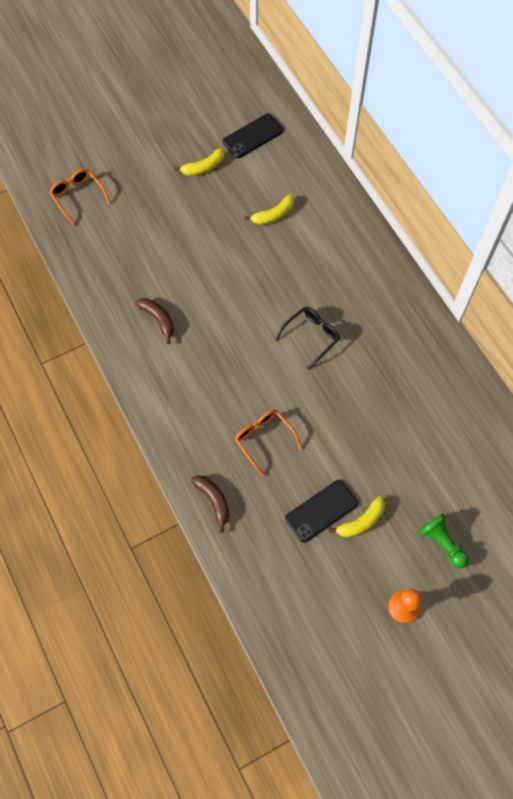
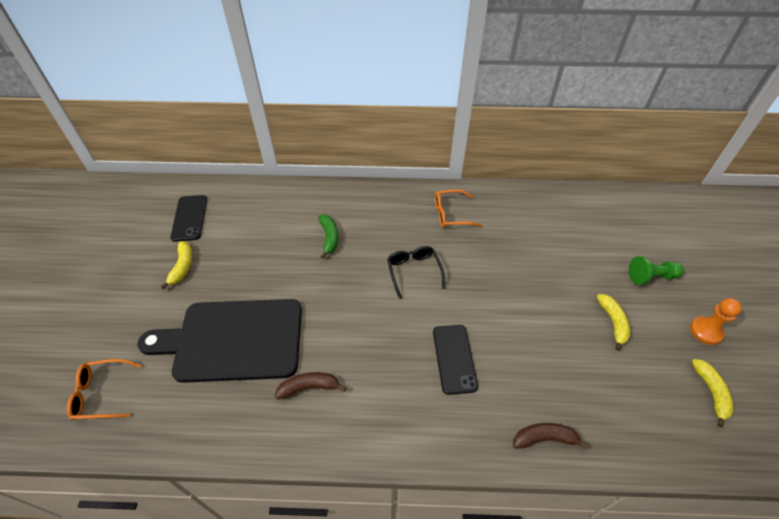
camera: 60 degrees left, 15 degrees down
orange glasses [235,410,302,476] -> orange glasses moved to [435,189,482,228]
yellow banana [244,194,294,225] -> yellow banana moved to [692,359,734,427]
black phone [285,480,358,543] -> black phone moved to [433,325,478,395]
none -> black cutting board [137,299,302,383]
none -> green banana [318,215,338,259]

